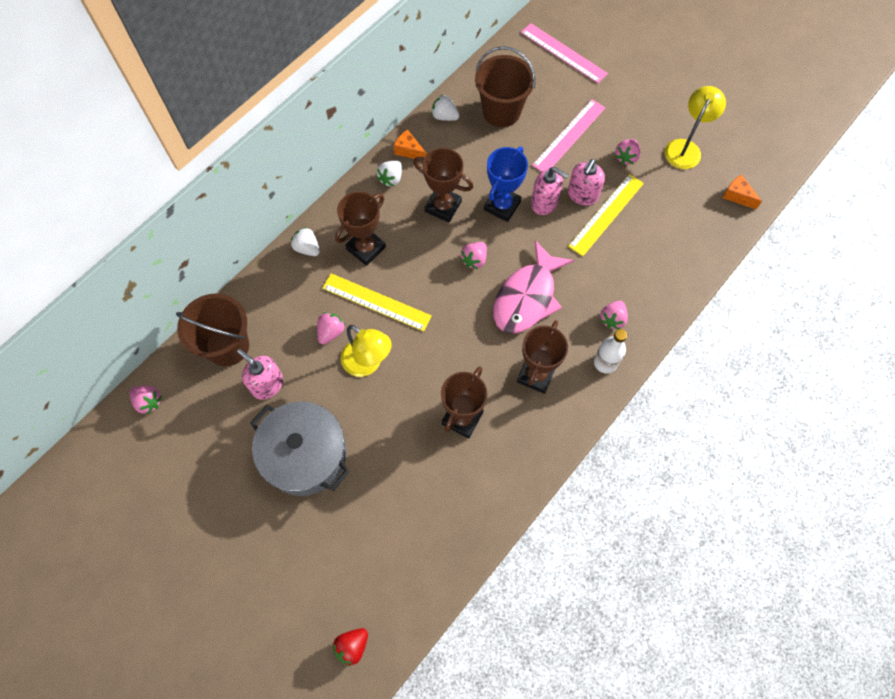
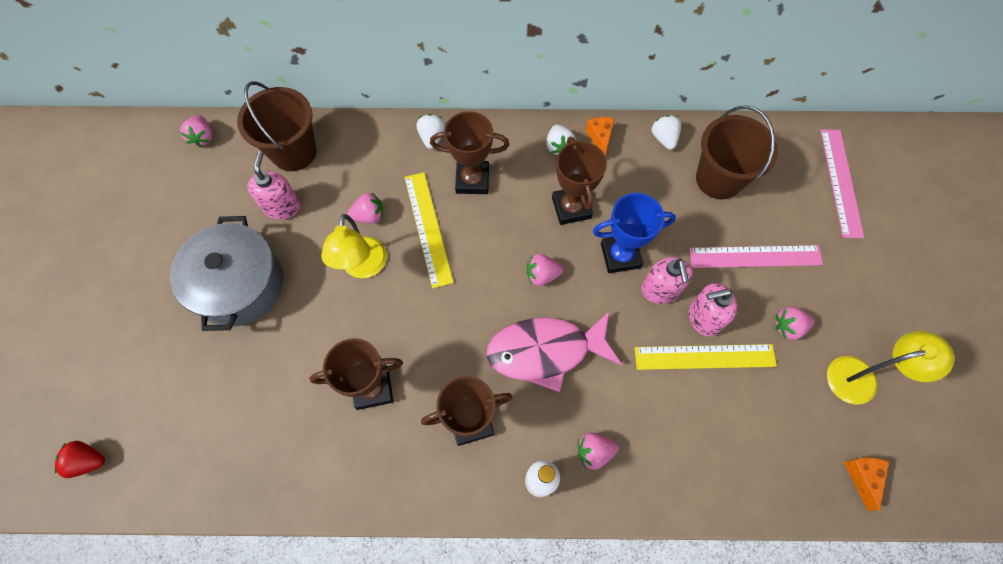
camera: 50 degrees right, 0 degrees up
white strawberry [377,161,402,186] -> white strawberry turned 90 degrees counterclockwise [546,124,576,155]

